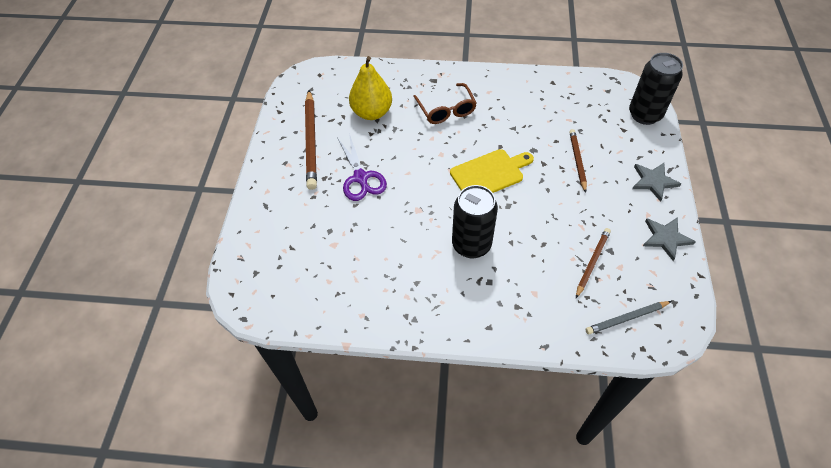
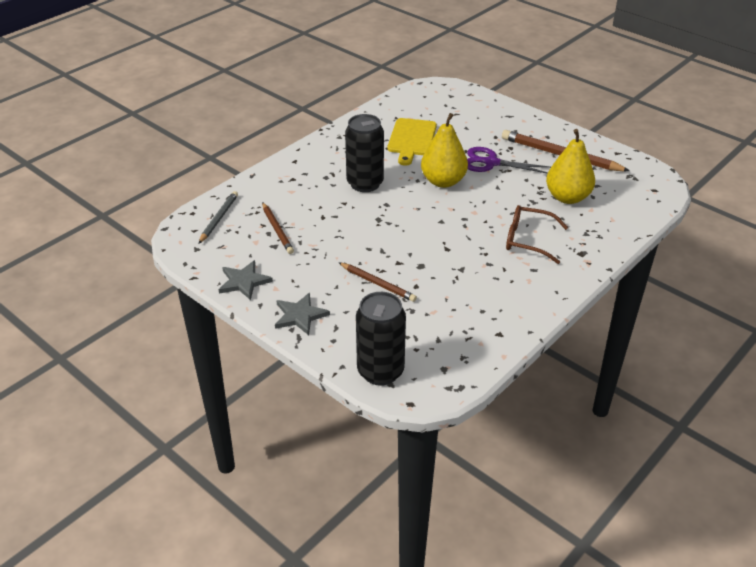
camera: 125 degrees right, 15 degrees down
yellow cutting board [450,149,534,193] -> yellow cutting board moved to [388,118,437,166]
none -> yellow pear [421,113,468,188]

